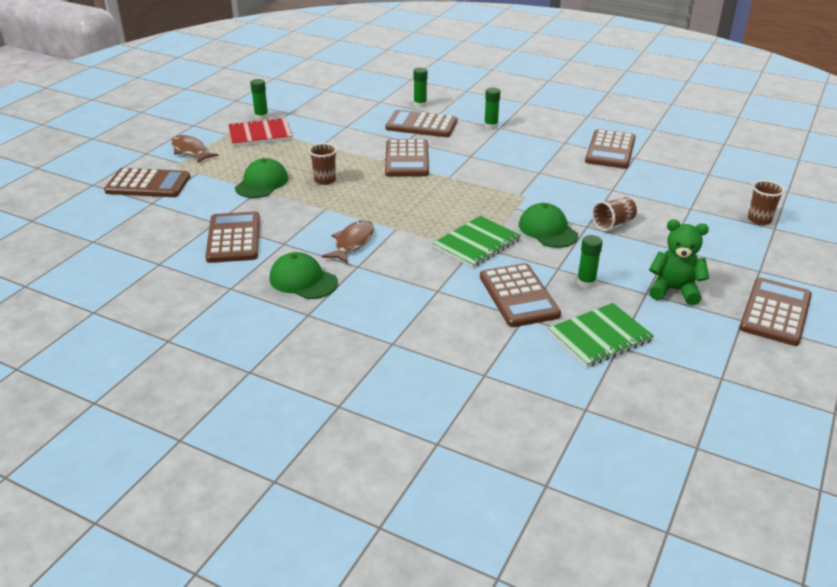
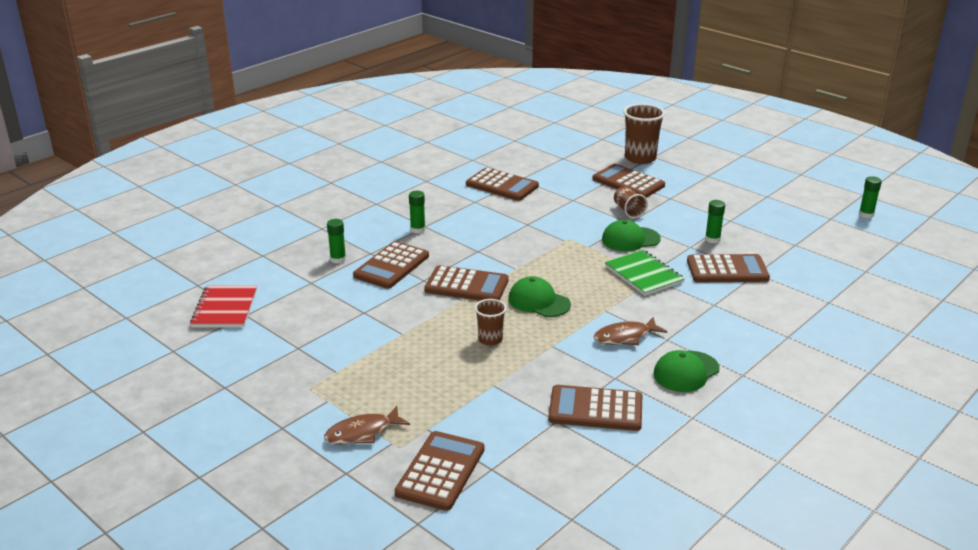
camera: 75 degrees left, 5 degrees down
red notebook [228,117,292,147] -> red notebook moved to [190,286,257,327]
green cap [235,158,288,198] -> green cap moved to [508,276,571,317]
green glue stick [250,79,269,120] -> green glue stick moved to [859,176,882,218]
brown fish [322,220,374,264] -> brown fish turned 60 degrees counterclockwise [593,317,667,345]
green notebook [548,303,654,367] -> none
green teddy bear [649,220,709,305] -> none
brown calculator [739,277,812,346] -> brown calculator moved to [592,164,665,198]
brown cup [748,180,785,225] -> brown cup [623,104,665,164], size x1.74

